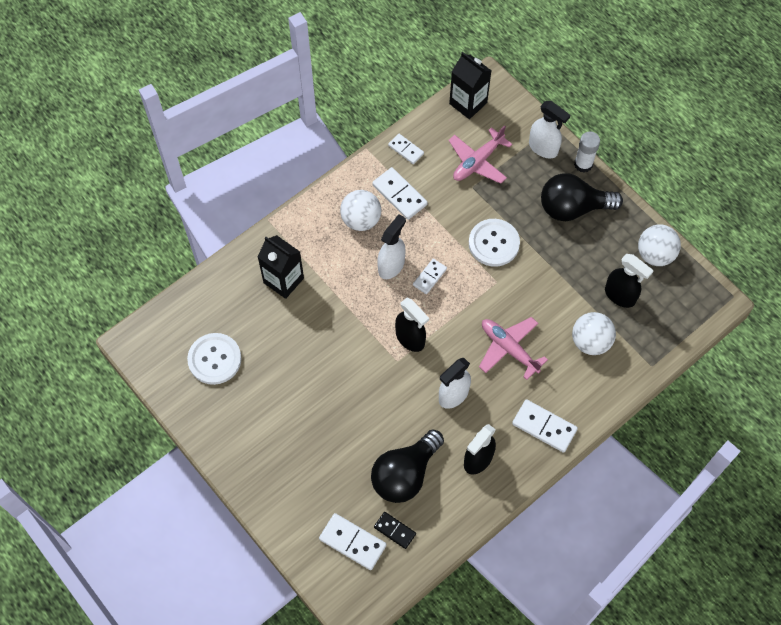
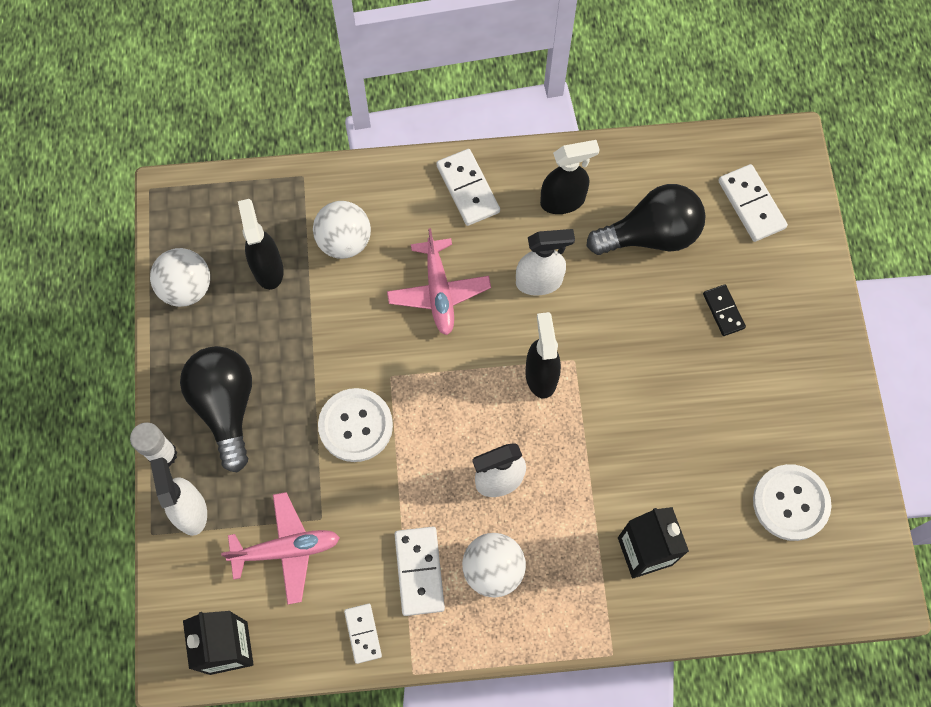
camera: 145 degrees left, 5 degrees up
black domino [374,512,416,549] -> black domino moved to [703,284,746,336]
white domino [413,259,447,294] -> none
black light bulb [541,173,623,221] -> black light bulb turned 135 degrees counterclockwise [180,346,252,473]

